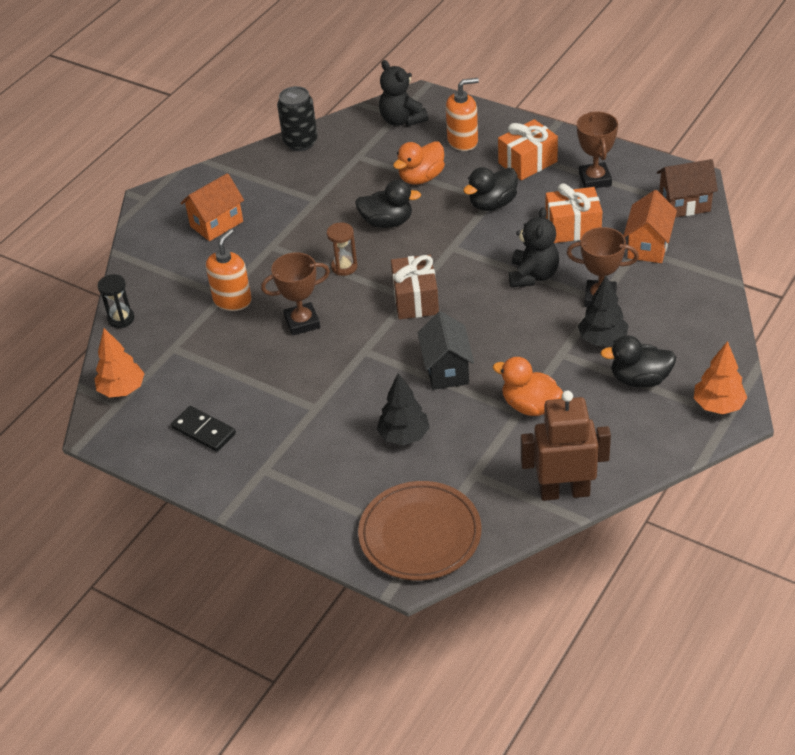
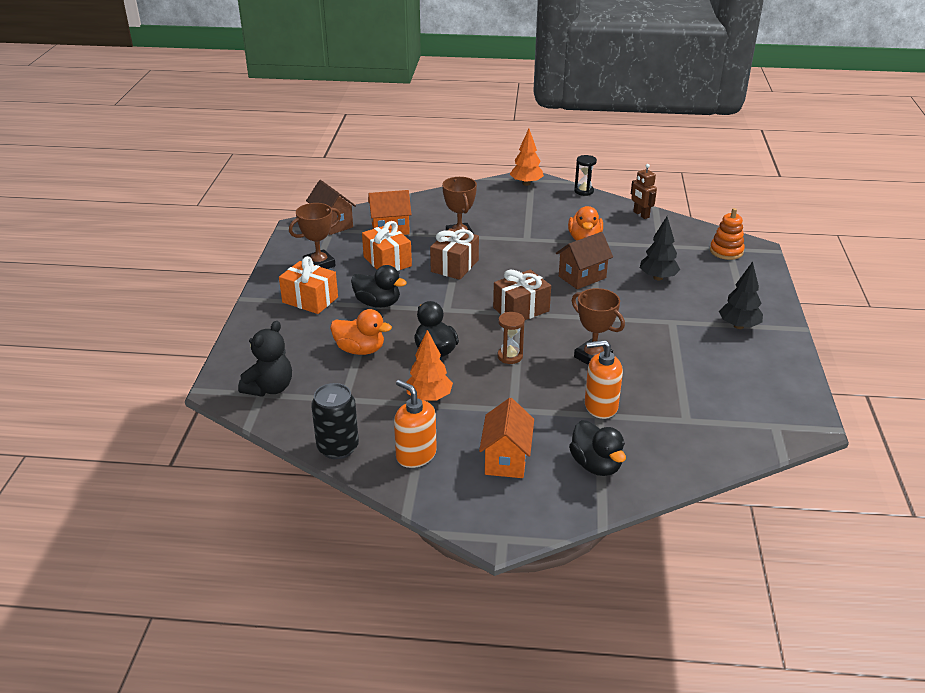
camera: 120 degrees left, 10 degrees down
orange tree [94,328,145,398] -> orange tree moved to [406,330,453,401]
black hourglass [98,274,135,328] -> black hourglass moved to [574,155,597,196]
black domino [171,406,236,452] -> none
orange house [180,173,244,241] -> orange house turned 75 degrees clockwise [479,398,534,478]
brown plate [358,481,482,580] -> orange stacking toy [710,208,745,260]
black house [417,311,474,390] -> brown house [556,232,613,289]
orange soap dispenser [446,78,479,151] -> orange soap dispenser moved to [394,380,437,468]
black teddy bear [509,207,559,287] -> brown gift [430,228,479,280]
brown robot [521,391,611,501] -> brown robot [631,164,657,219], size x0.57
black tree [578,276,628,346] -> black tree moved to [719,261,763,329]
black duck [600,335,676,388] -> black duck moved to [569,420,626,476]

